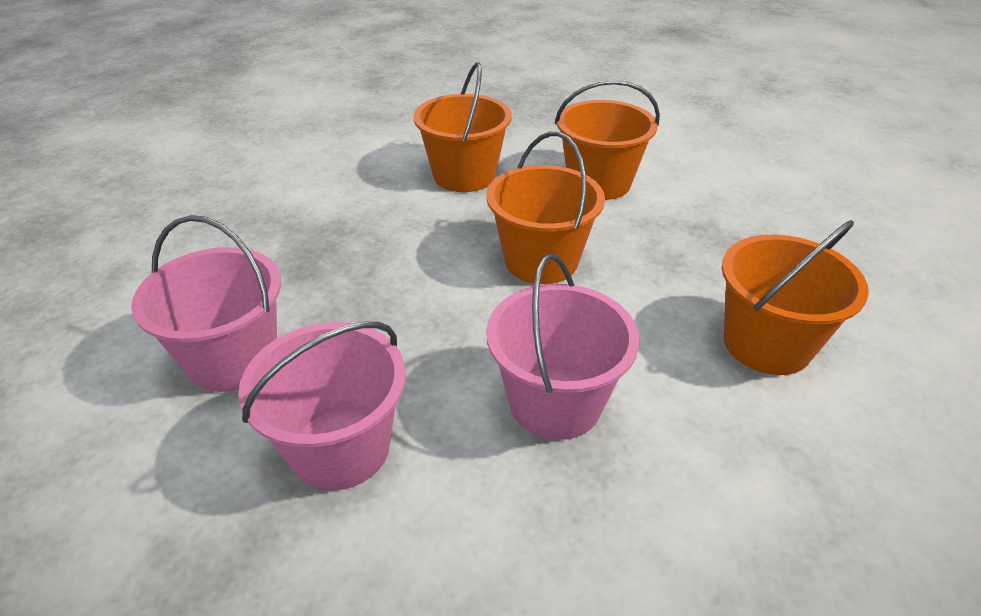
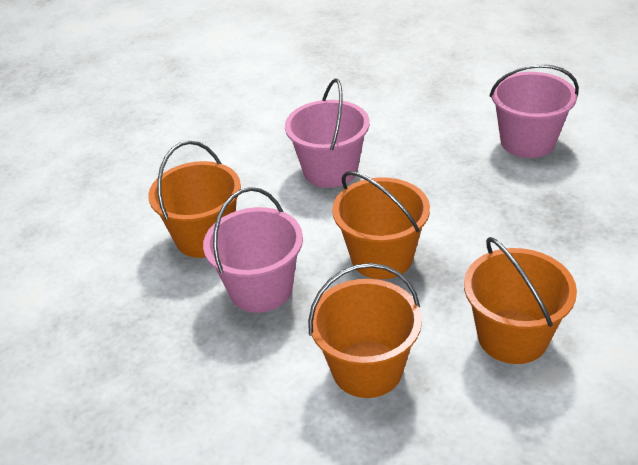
camera: 165 degrees right, 0 degrees up
pink bucket [238,322,406,490] -> pink bucket moved to [203,187,303,313]

